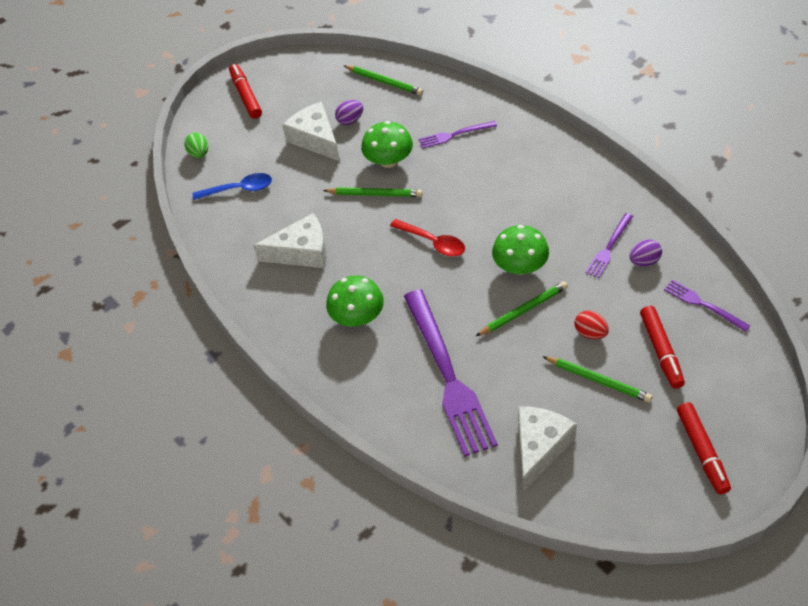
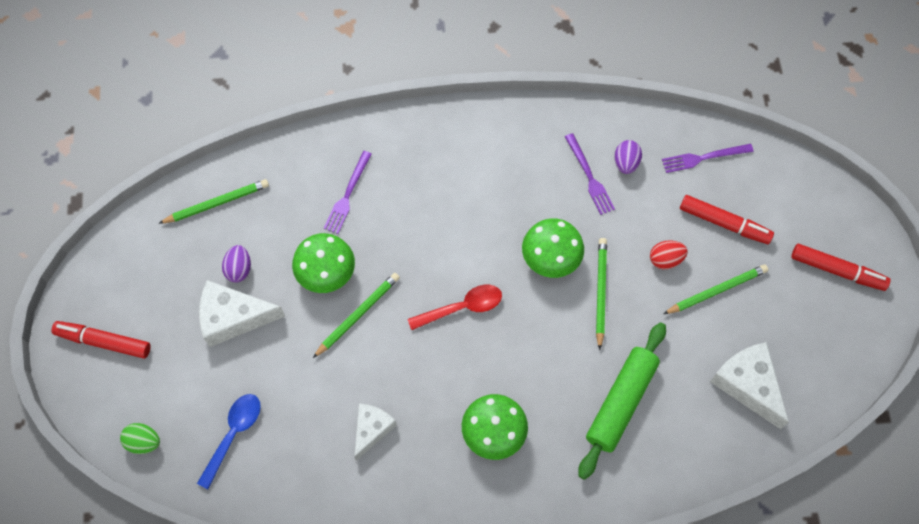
camera: 60 degrees left, 15 degrees up
white cheese [253,213,327,268] -> white cheese [354,403,397,461], size x0.65
purple fork [404,289,498,457] -> green rolling pin [578,322,666,480]

